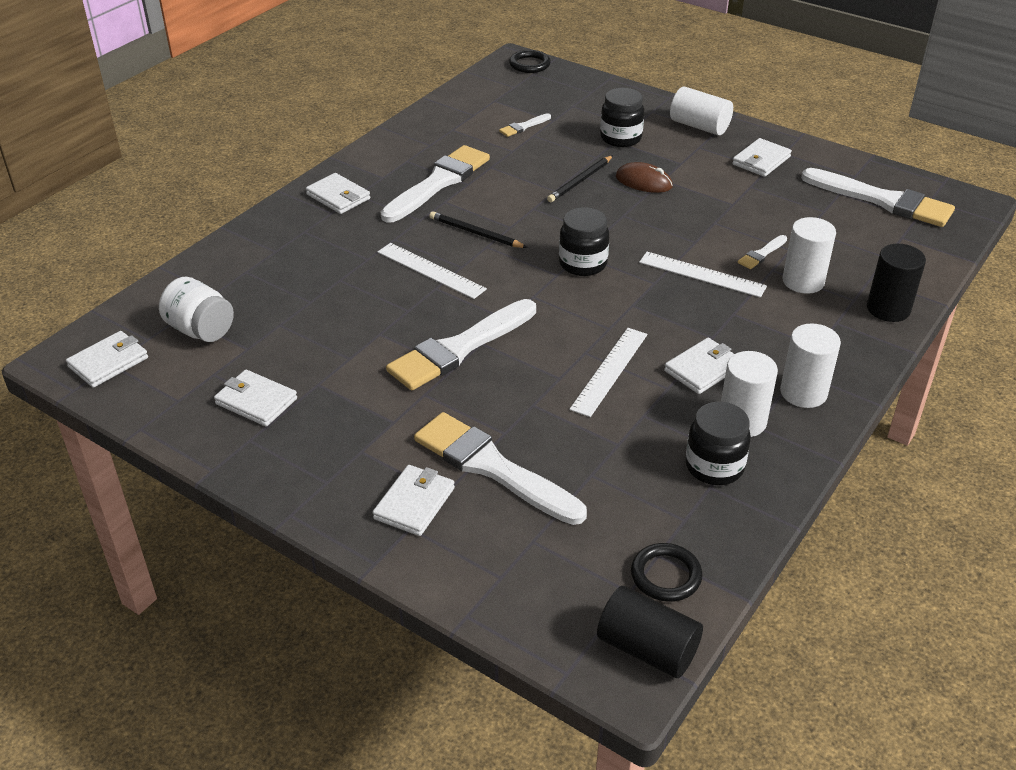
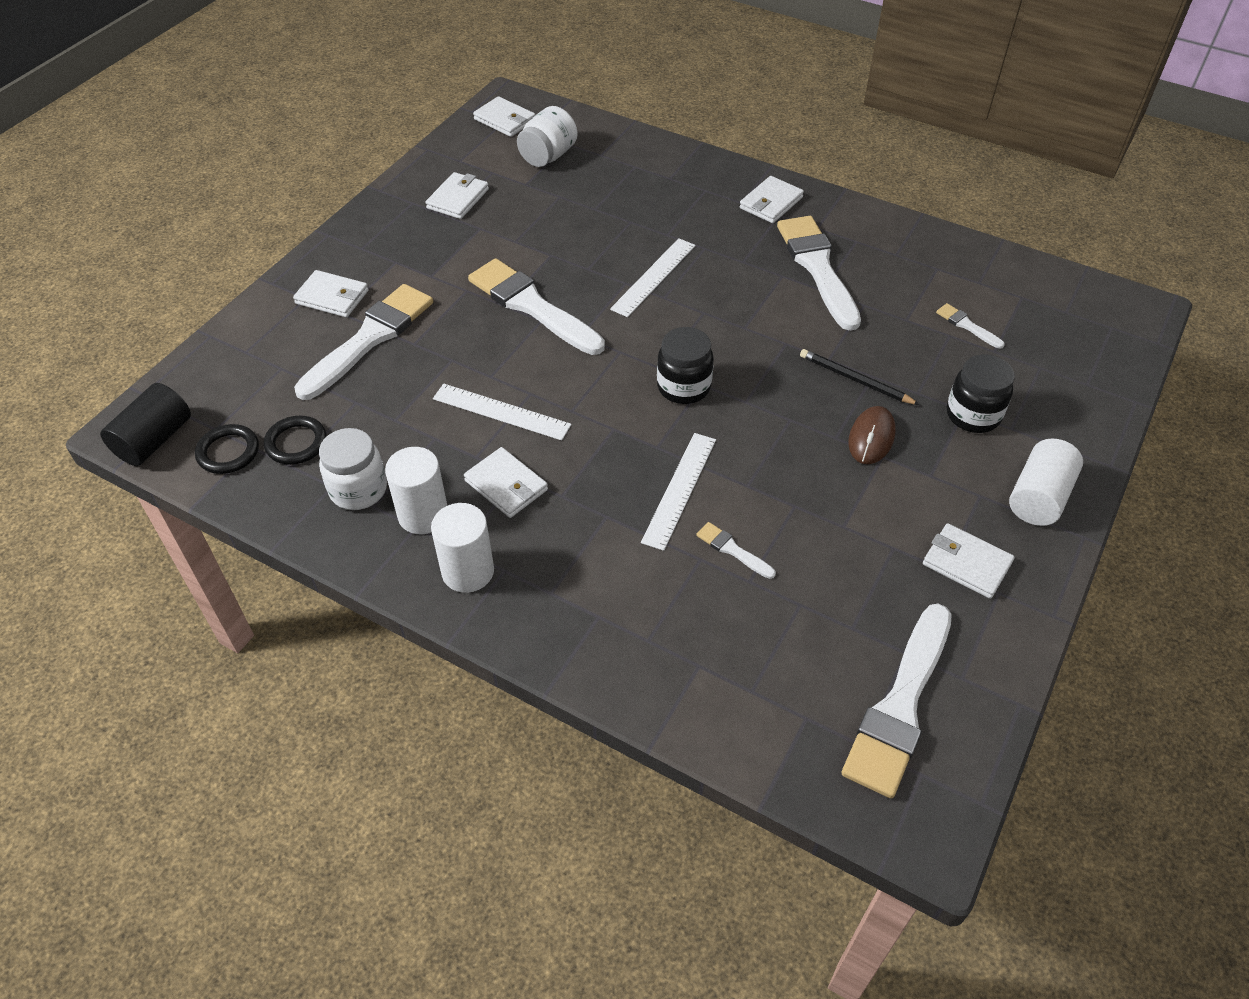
camera: 85 degrees right, 10 degrees up
white brush [381,145,490,222] -> white brush turned 135 degrees counterclockwise [777,216,861,331]
black pencil [430,211,528,248] -> none
black ring [509,50,551,73] -> black ring moved to [264,416,327,465]
black jar [685,402,751,485] -> white jar [319,428,387,510]
white cylinder [782,217,836,294] -> none
black cylinder [867,244,926,322] -> none

